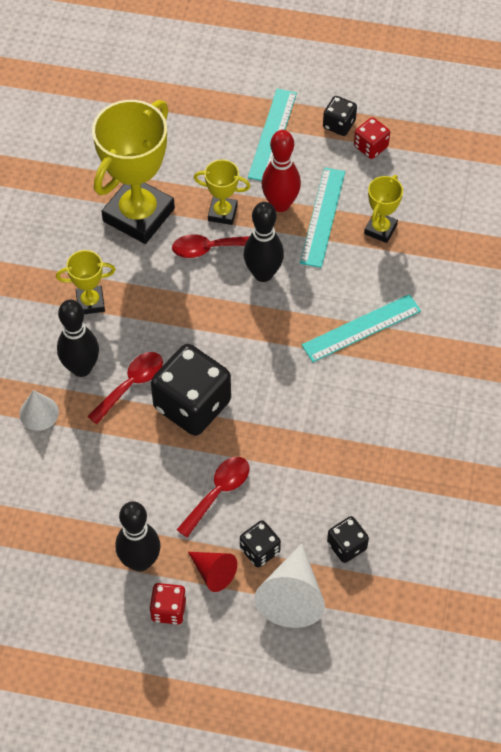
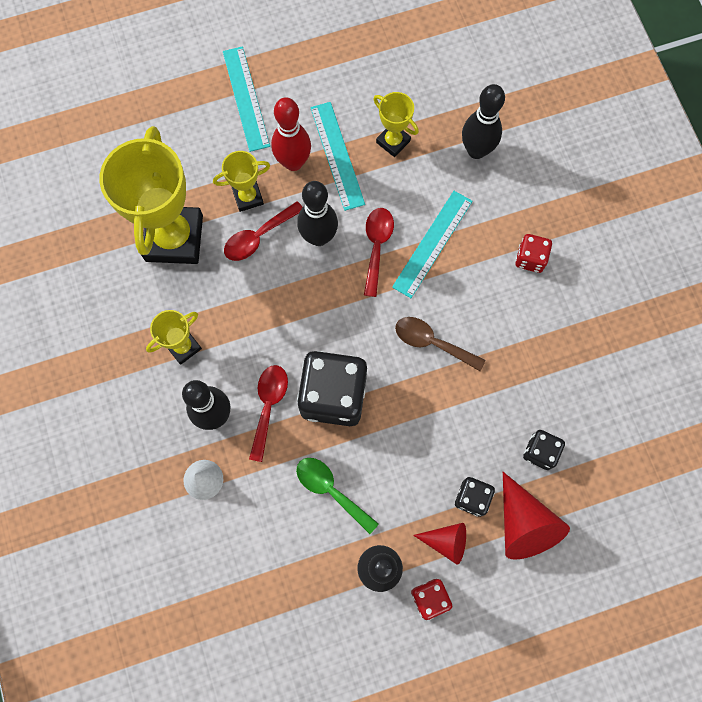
camera: 30 degrees left, 15 degrees up
red spoon [177,457,249,538] -> red spoon moved to [364,208,394,297]
white cone [254,544,325,628] -> red cone [503,472,570,560]
black dice [323,96,357,136] -> none
red dice [354,117,390,159] -> red dice moved to [515,234,552,273]
yellow trophy [364,175,403,243] -> yellow trophy turned 45 degrees counterclockwise [373,92,419,157]
none -> green spoon [296,458,379,534]
none -> brown spoon [395,317,485,371]
none -> black bowling pin [462,84,505,159]

